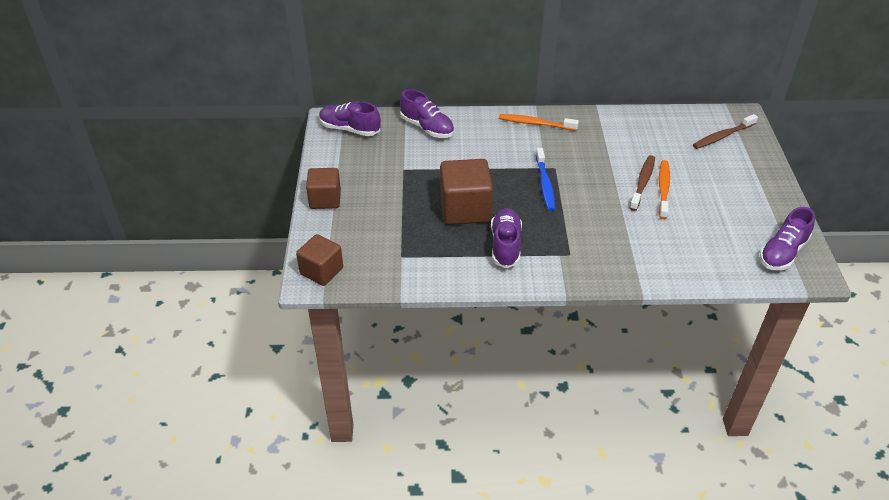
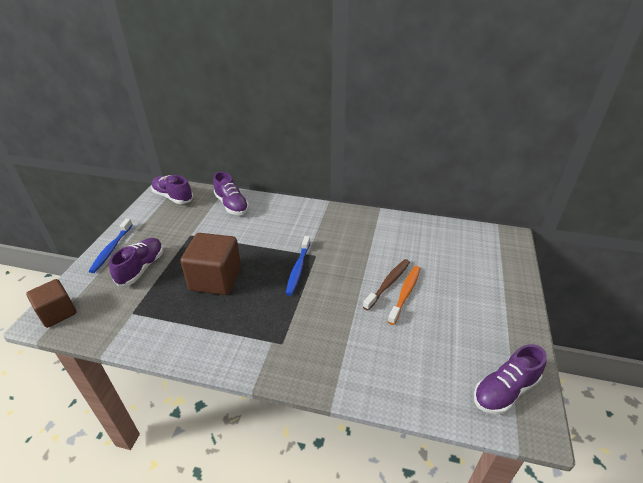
camera: 15 degrees right, 5 degrees down
brown cube [306,168,341,209] -> blue toothbrush [89,219,133,273]
purple shoe [491,208,522,268] -> purple shoe moved to [109,238,163,286]
orange toothbrush [499,114,579,131] -> none
brown toothbrush [693,114,758,149] -> none

